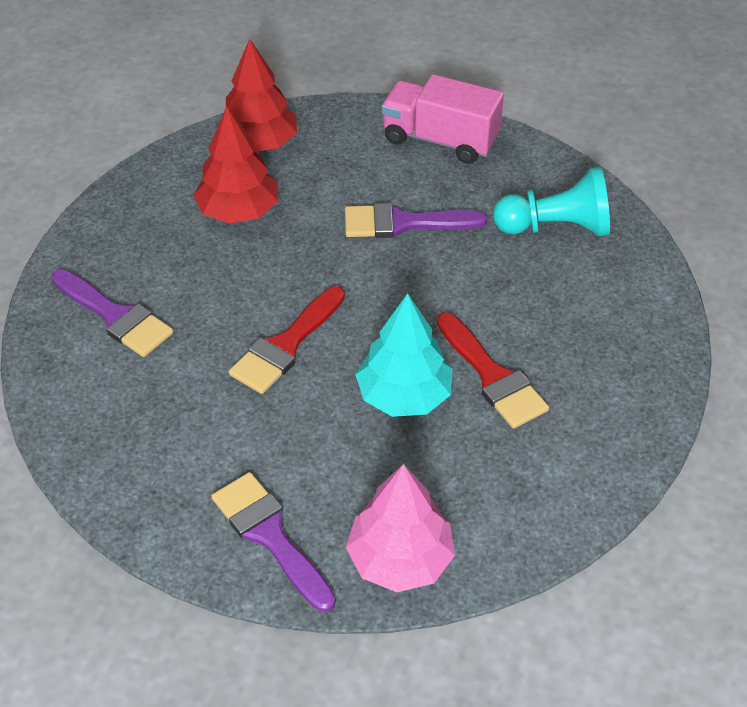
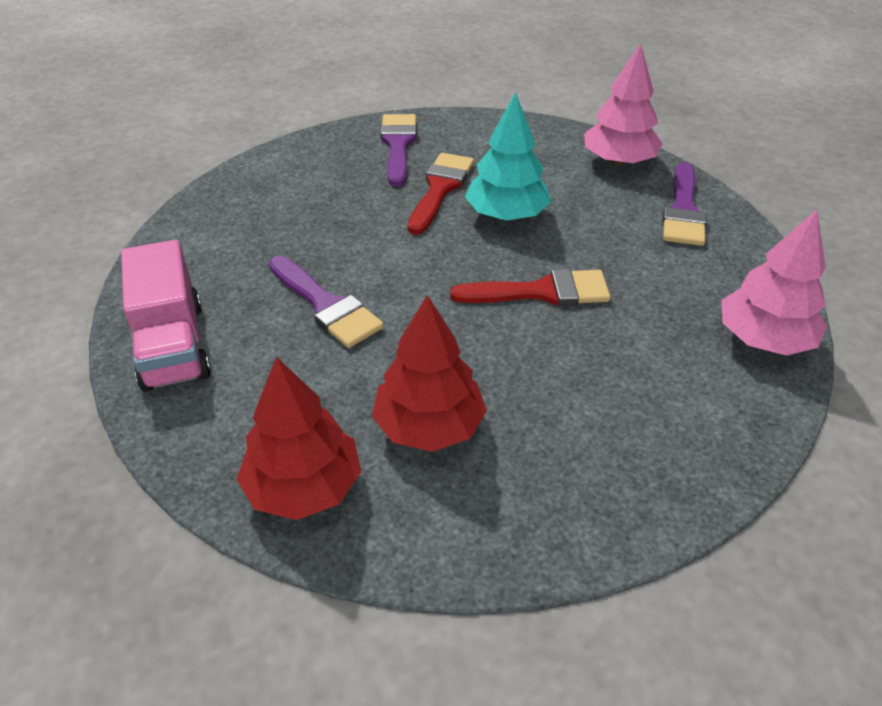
camera: 130 degrees left, 5 degrees down
purple brush [51,269,173,357] -> purple brush moved to [380,114,417,186]
turquoise pawn [493,167,610,237] -> none
none -> pink tree [722,210,827,356]

